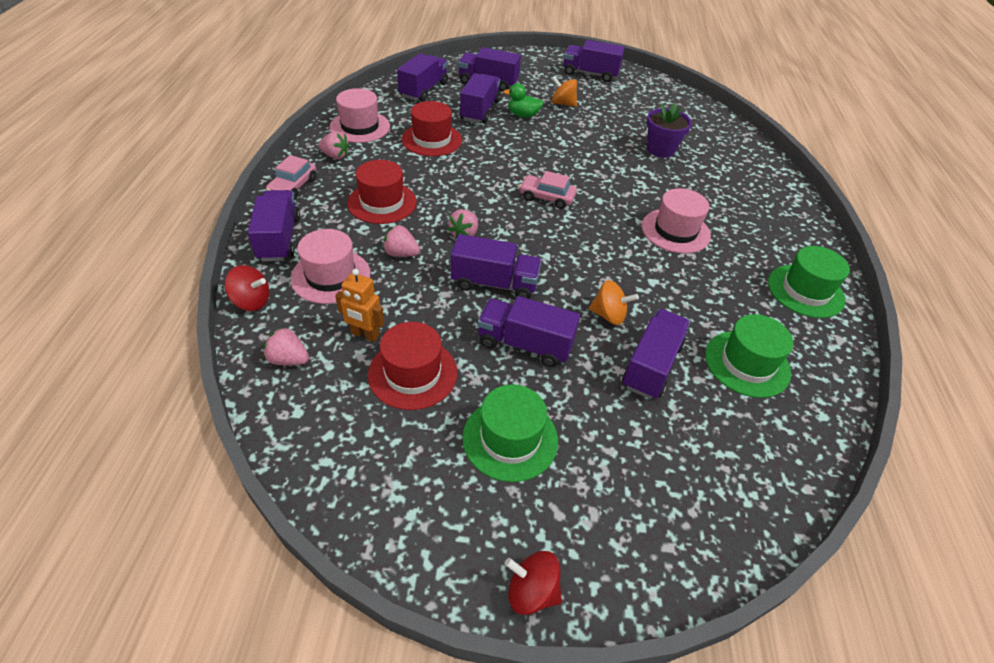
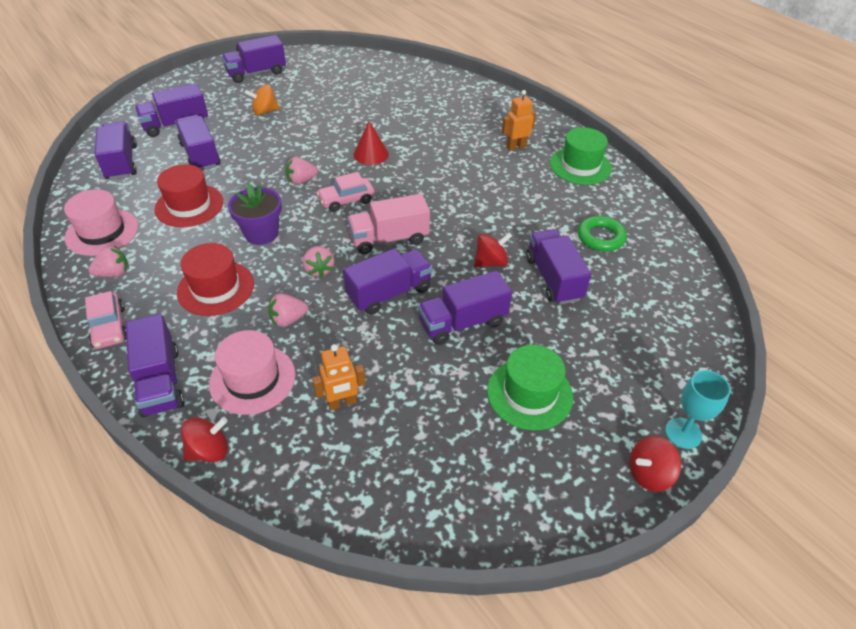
camera: 40 degrees left, 0 degrees up
purple truck [248,190,300,262] -> purple truck turned 150 degrees counterclockwise [126,314,184,417]
pink strawberry [263,327,309,365] -> pink strawberry moved to [286,157,318,185]
red hat [368,322,457,410] -> none
green duck [503,83,543,118] -> none
orange spinning top [589,280,639,325] -> red spinning top [474,233,512,267]
pink hat [642,188,711,254] -> none
purple flower pot [647,103,692,158] -> purple flower pot moved to [228,183,282,245]
green hat [705,314,794,398] -> green ring [578,216,627,252]
none -> pink truck [348,194,430,254]
none -> red cone [353,121,389,165]
none -> orange robot [502,90,536,151]
none -> turquoise goblet [665,370,731,449]

